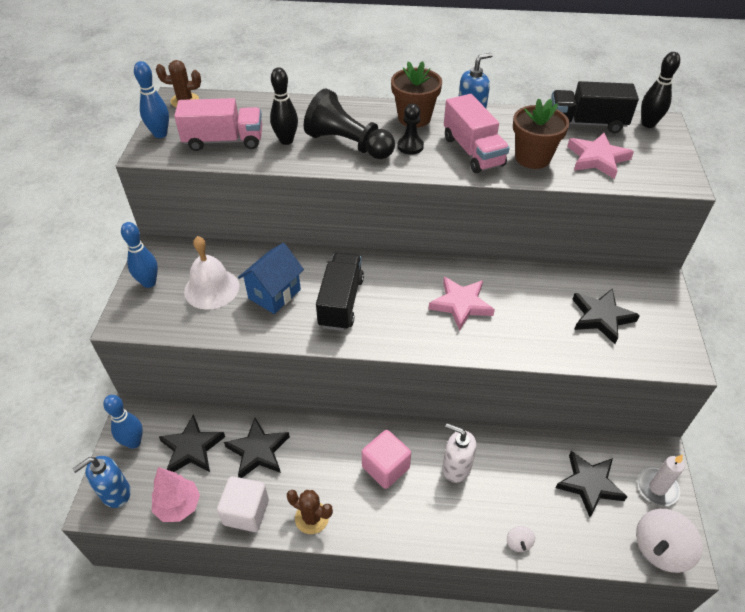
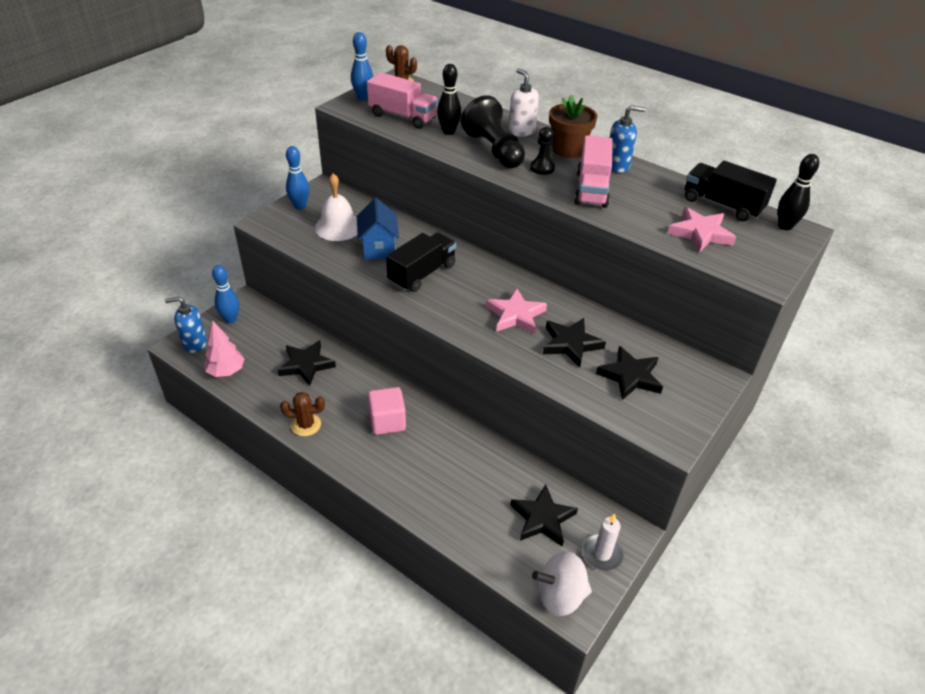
camera: 30 degrees right, 5 degrees down
black star [159,414,225,472] -> black star moved to [543,318,606,368]
white cube [217,476,269,532] -> none
blue house [238,243,304,314] -> blue house turned 75 degrees counterclockwise [357,198,399,260]
brown cactus [287,490,333,534] -> brown cactus turned 60 degrees counterclockwise [280,392,325,436]
white soap dispenser [442,423,477,483] -> white soap dispenser moved to [508,69,539,136]
white spinning top [507,526,535,552] -> none
brown flower pot [513,98,569,169] -> none

